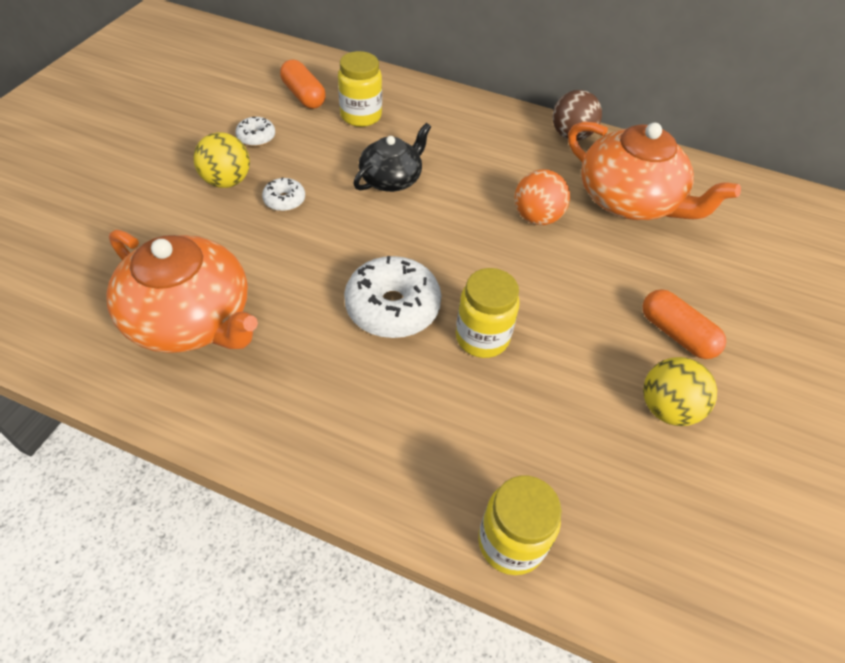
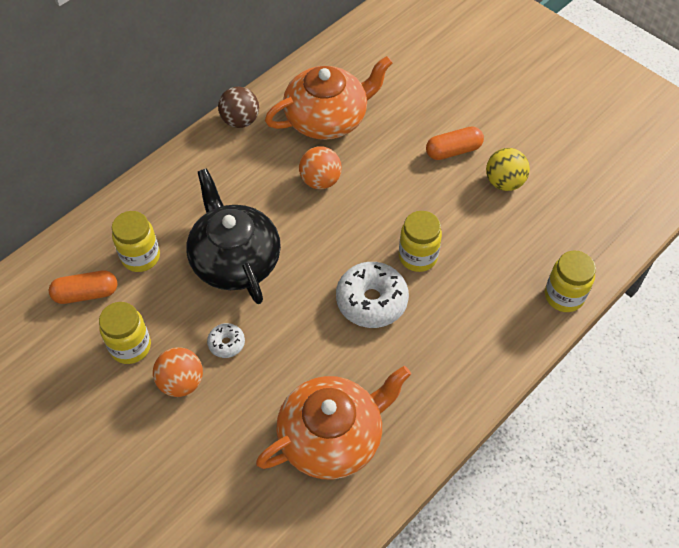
camera: 65 degrees left, 5 degrees up
yellow ball [193,132,250,188] -> orange ball [153,347,203,397]
white donut [235,117,275,147] -> yellow jar [99,302,151,364]
black teapot [353,123,431,192] -> black teapot [186,168,281,304], size x1.69

